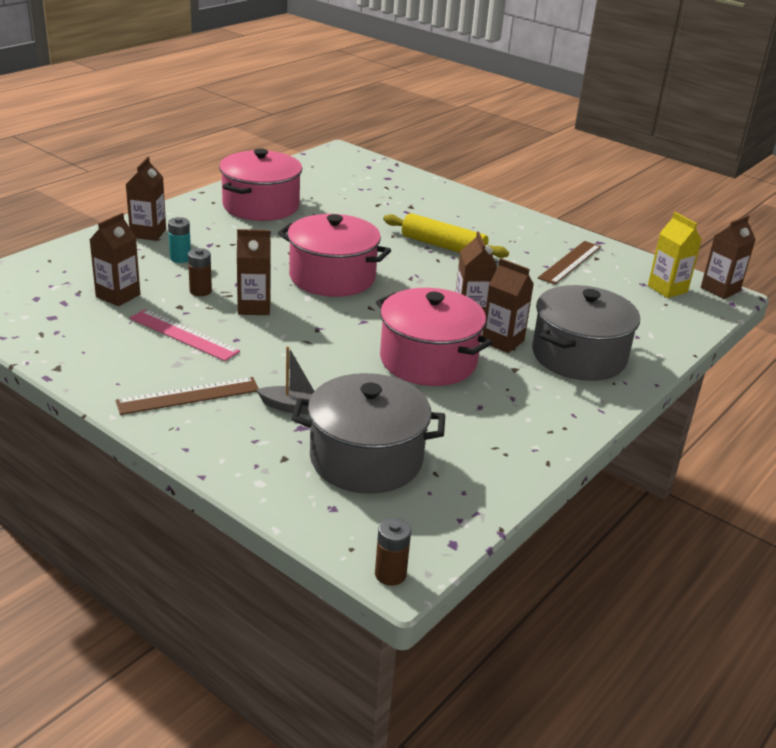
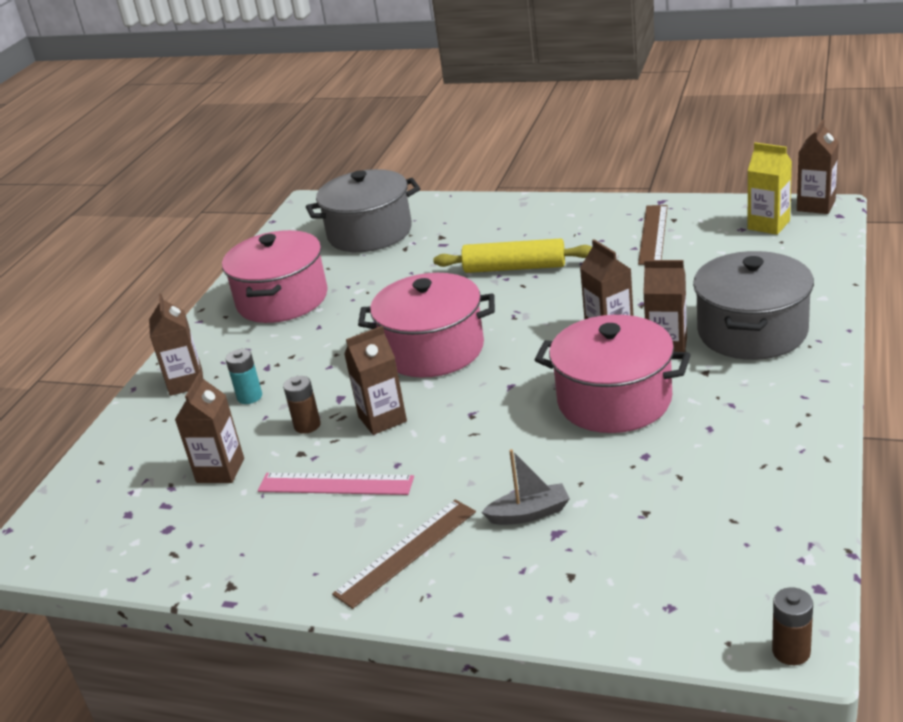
camera: 15 degrees left, 0 degrees up
grey pot [292,373,445,494] -> grey pot moved to [306,169,420,252]

